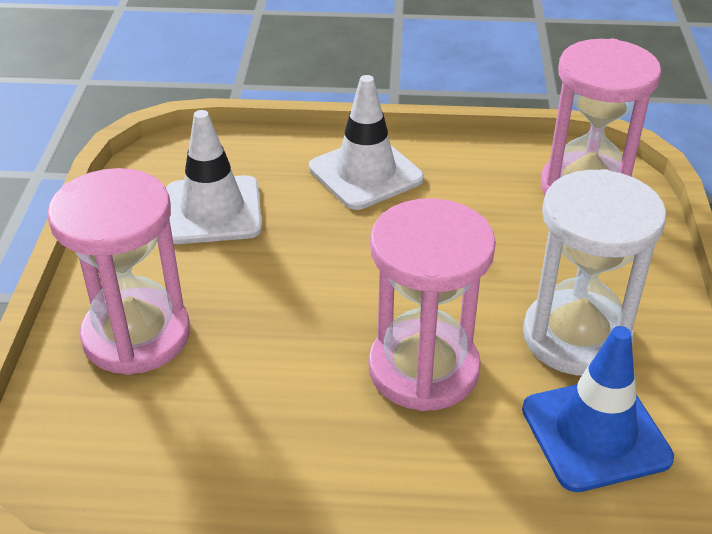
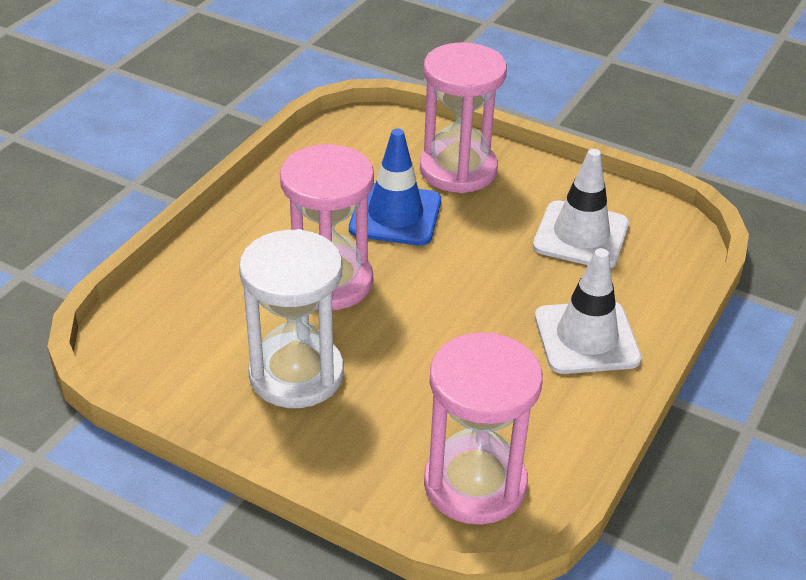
camera: 115 degrees right, 0 degrees up
blue traffic cone [522,326,674,492] -> blue traffic cone moved to [349,129,441,246]

